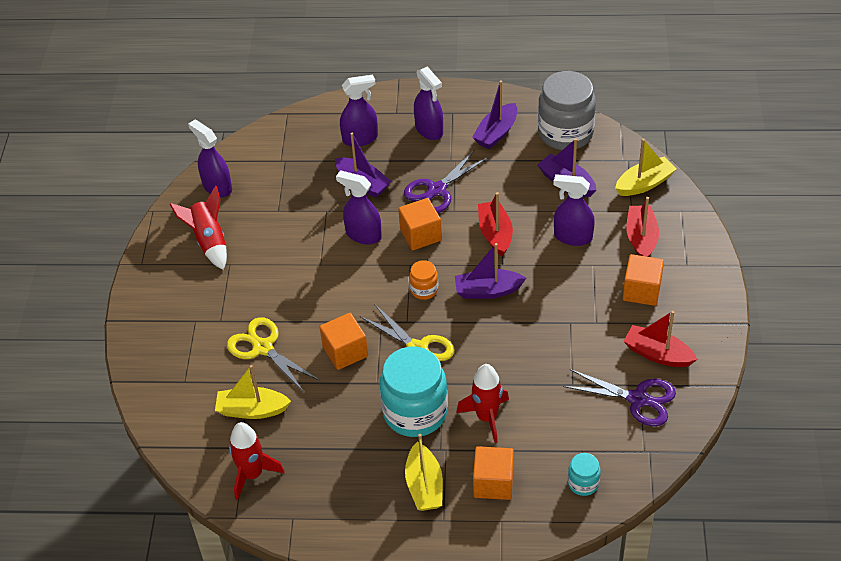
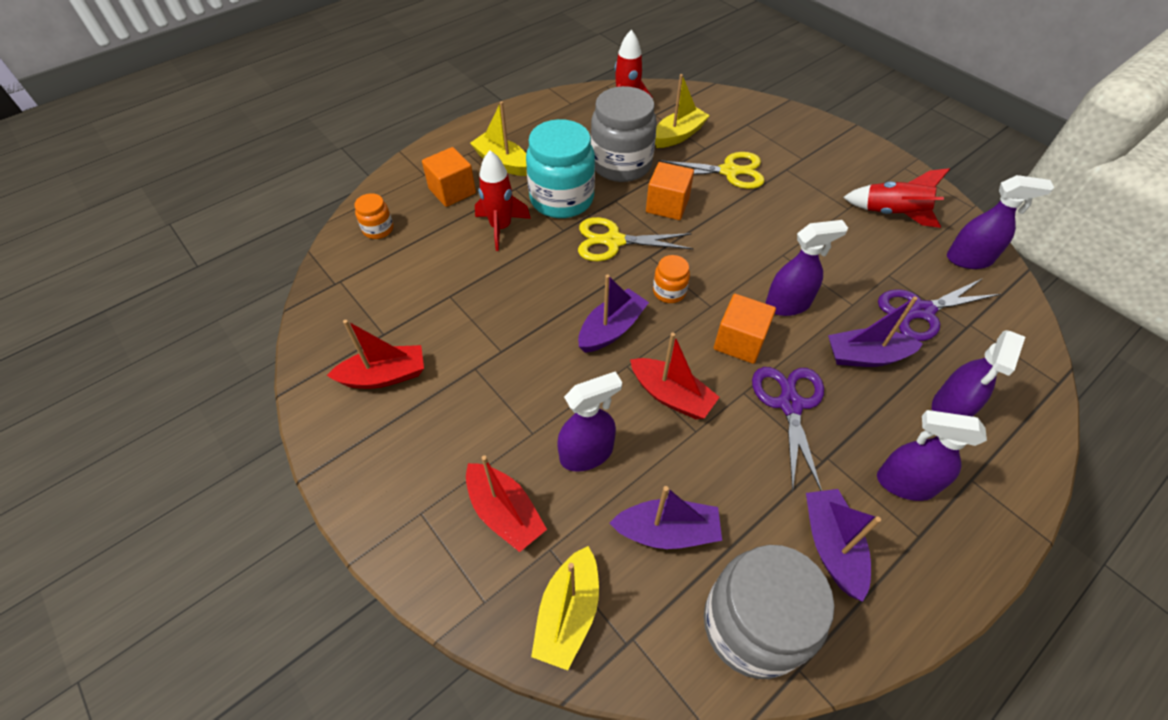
camera: 135 degrees right, 5 degrees up
purple scissors [563,369,676,426] -> purple scissors moved to [878,278,1000,341]
turquoise jar [568,453,601,496] -> orange jar [354,193,393,239]
orange cube [623,254,664,306] -> none
none -> grey jar [591,86,657,182]

